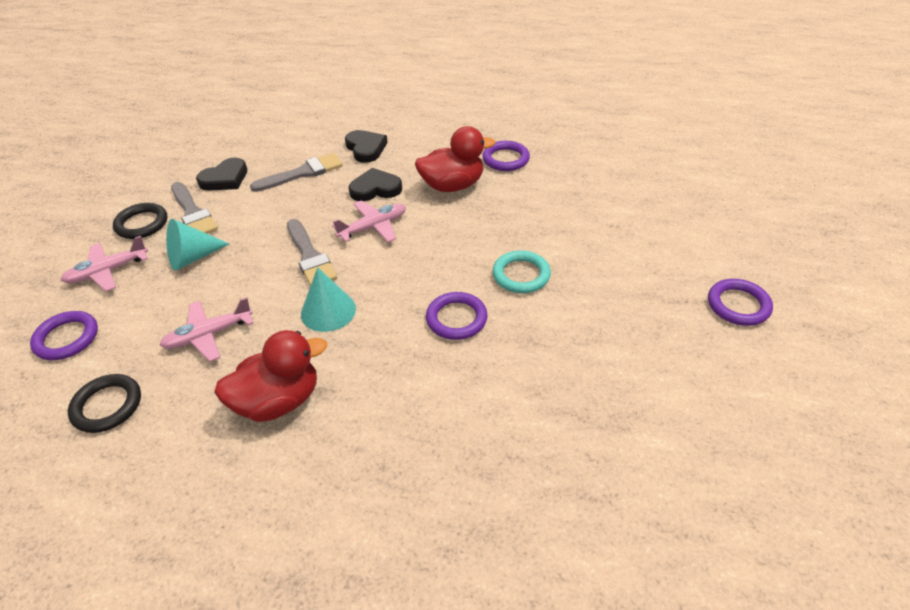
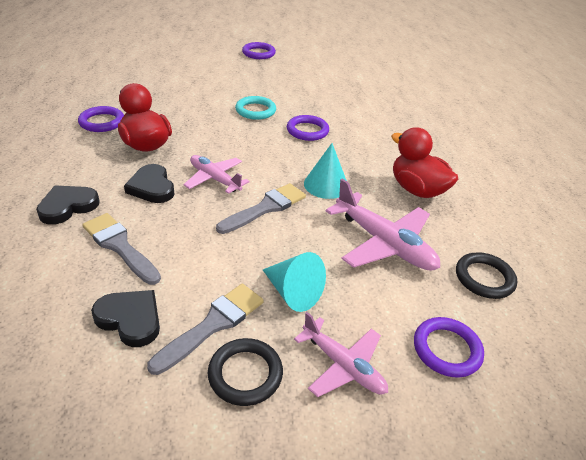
camera: 110 degrees left, 5 degrees down
pink plane [160,297,253,362] -> pink plane [326,179,440,271], size x1.55

